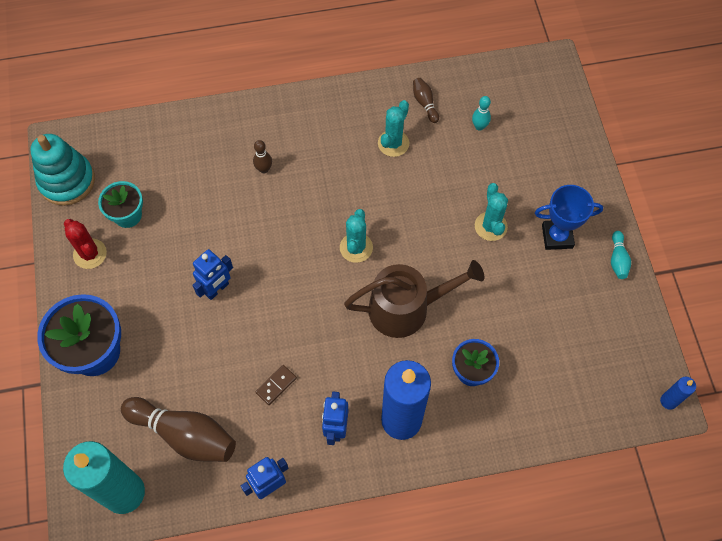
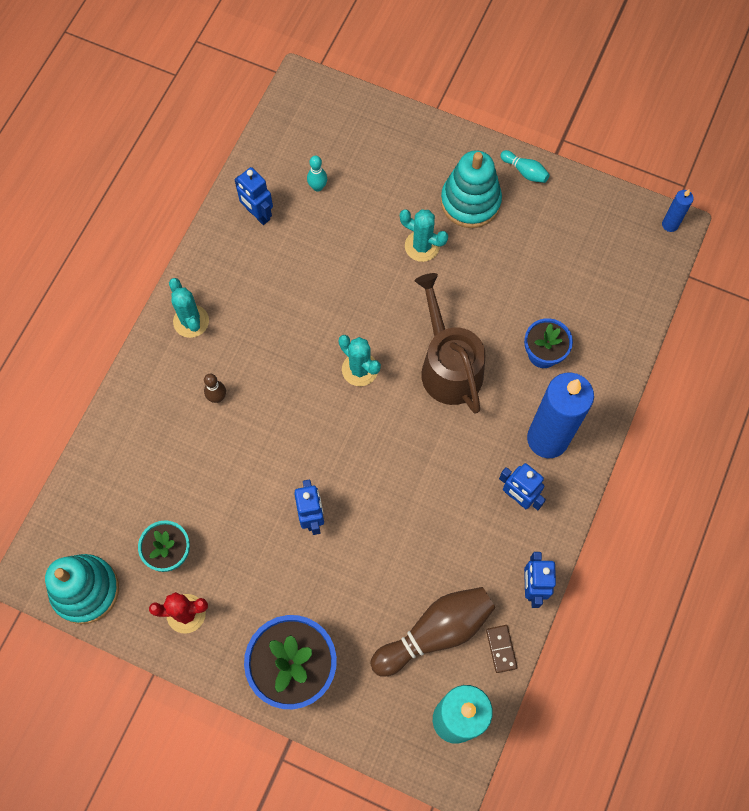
camera: 55 degrees left, 5 degrees up
brown domino [255,365,297,405] -> brown domino moved to [486,625,518,673]
brown watering can [344,260,484,338] -> brown watering can turned 45 degrees counterclockwise [415,273,485,414]
turquoise cactus [378,100,409,157] -> turquoise cactus moved to [169,278,209,338]
brown bowling pin [413,78,439,123] -> blue robot [234,167,273,225]
blue trophy [535,185,603,250] -> turquoise stacking toy [441,150,502,228]

